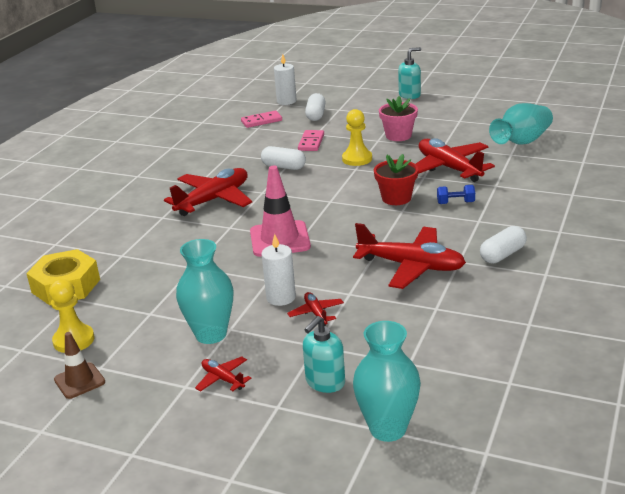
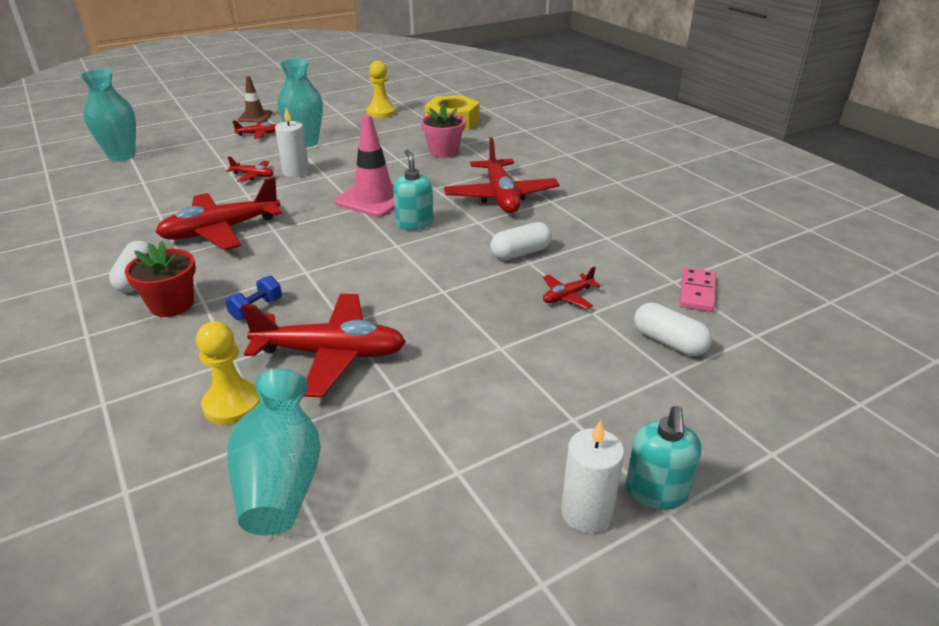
camera: 125 degrees right, 5 degrees up
brown traffic cone [54,332,105,399] -> brown traffic cone moved to [238,76,272,122]
white candle [274,54,297,105] -> white candle moved to [561,420,624,533]
pink domino [298,130,324,151] -> red plane [543,266,601,309]
turquoise soap dispenser [303,316,345,393] -> turquoise soap dispenser moved to [393,149,433,230]
yellow pawn [342,109,372,166] -> yellow pawn moved to [196,321,260,425]
red flower pot [374,154,418,205] -> red flower pot moved to [125,241,196,317]
pink flower pot [379,96,418,141] -> pink flower pot moved to [421,103,466,158]

